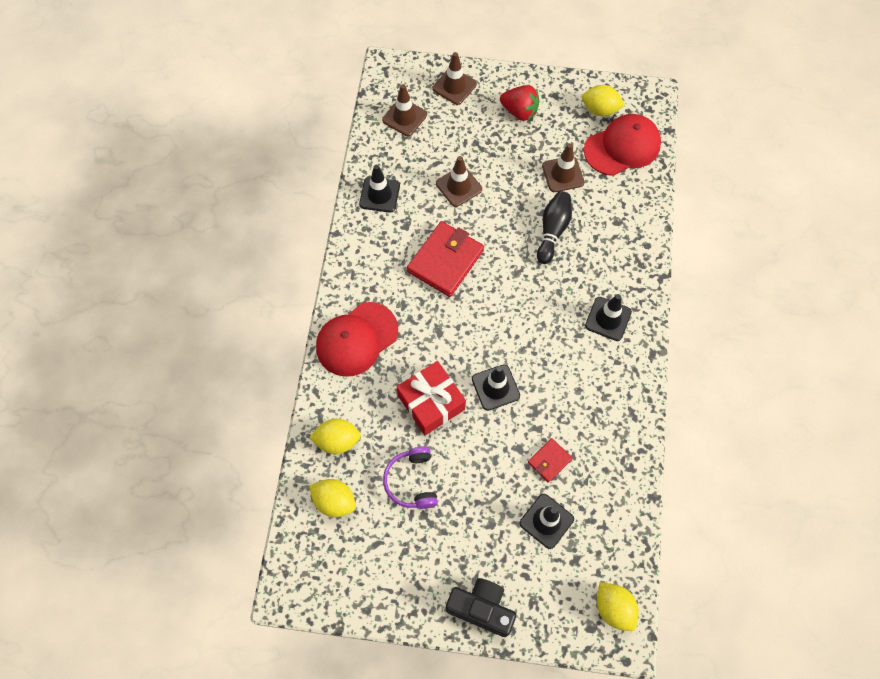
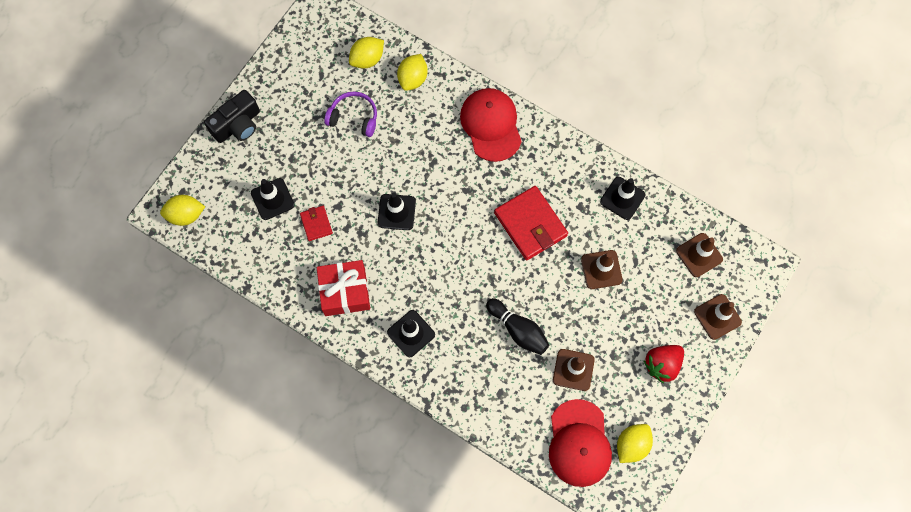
camera: 115 degrees right, 5 degrees up
red gift [397,361,466,435] -> red gift moved to [317,260,370,316]

